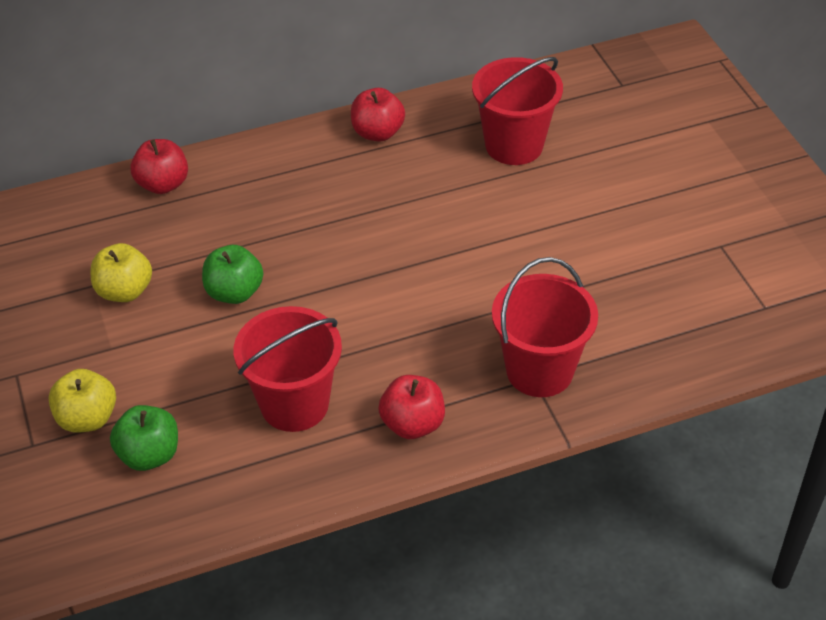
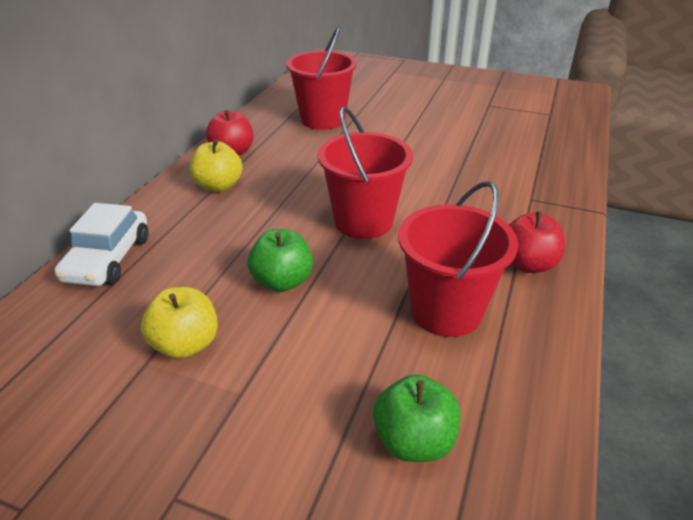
camera: 50 degrees left, 10 degrees down
yellow apple [48,369,116,433] -> yellow apple moved to [190,140,242,192]
red apple [130,139,188,194] -> white car [55,203,149,286]
red bucket [492,257,598,397] -> red bucket moved to [318,106,413,239]

